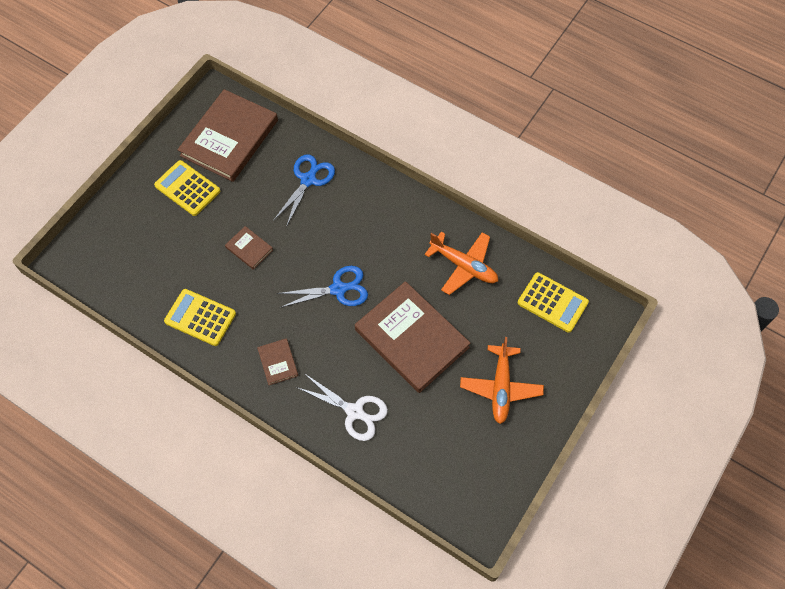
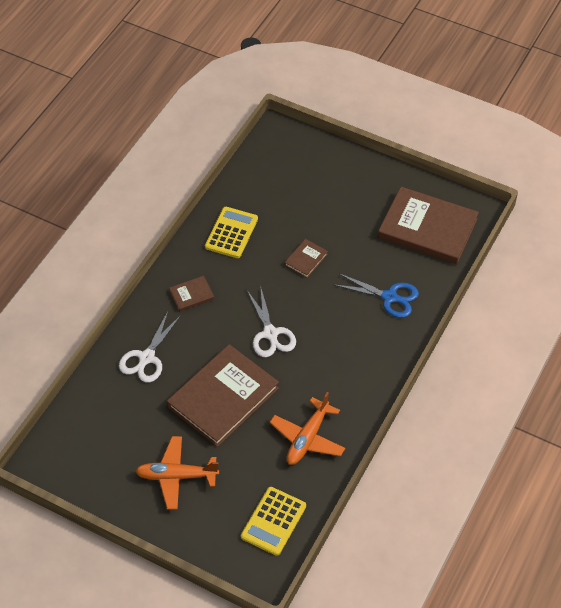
camera: 85 degrees right, 10 degrees down
yellow calculator [154,160,220,216] -> none
blue scissors [277,266,368,308] -> white scissors [246,285,296,357]

